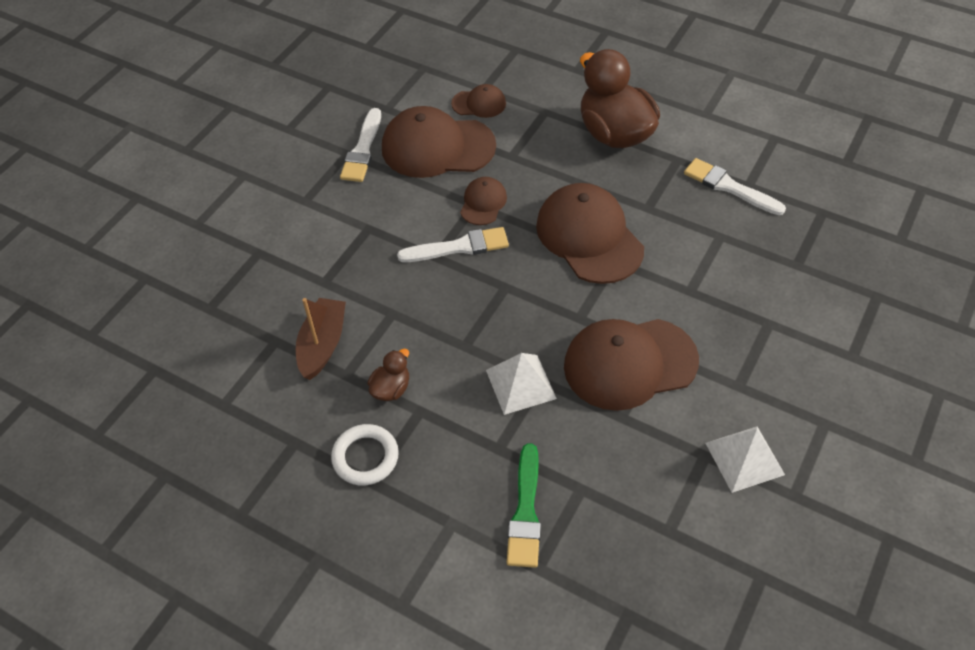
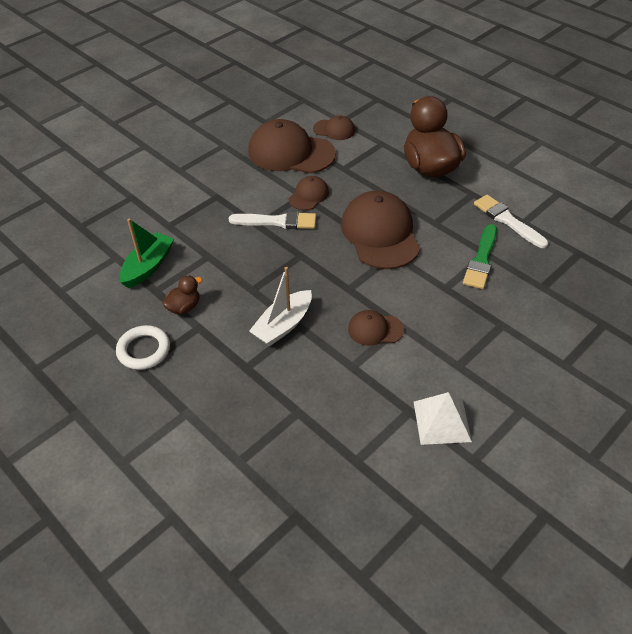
camera: 15 degrees right, 5 degrees down
brown boat [296,298,346,380] -> green boat [119,219,174,288]
white brush [340,108,381,182] -> none
white pyramid [486,353,557,415] -> white boat [249,267,312,346]
green brush [507,443,541,568] -> green brush moved to [463,224,497,289]
brown cap [564,319,699,411] -> brown cap [348,310,404,346], size x0.49

